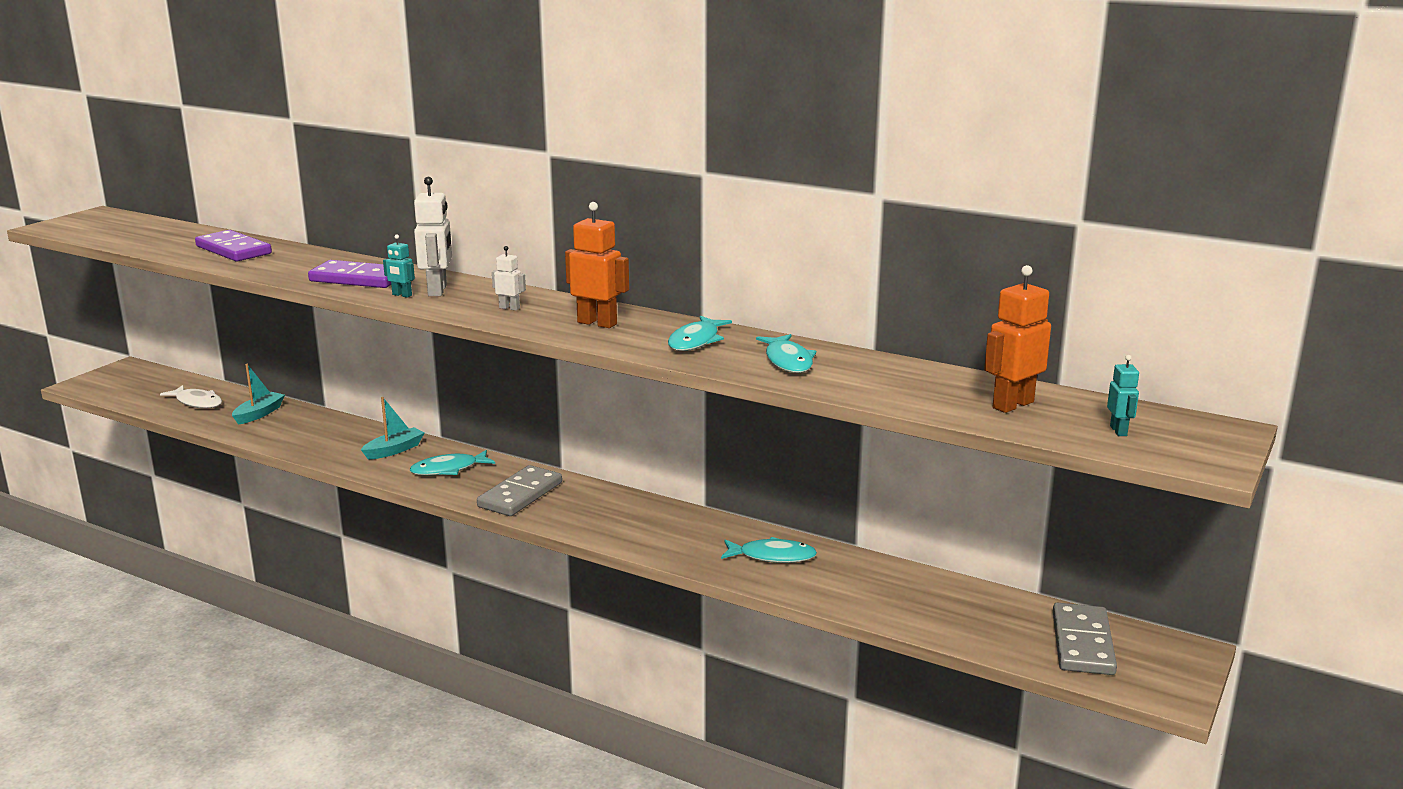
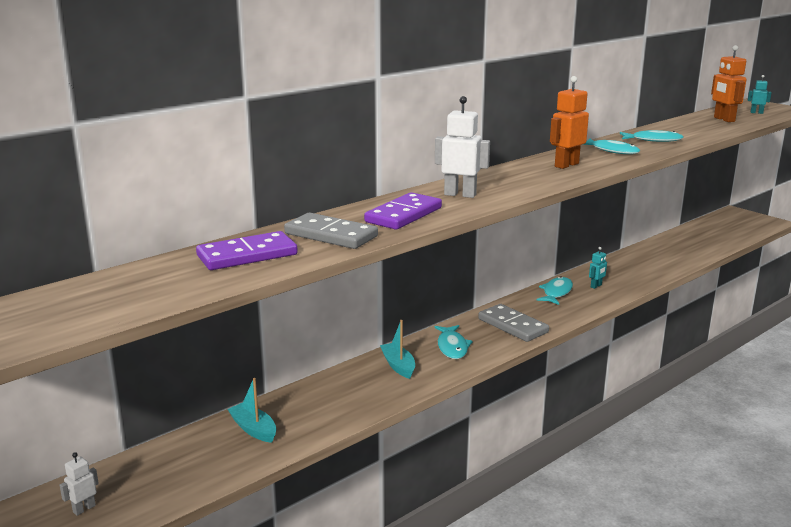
camera: 70 degrees left, 0 degrees up
white fish [160,385,222,409] -> none
turquoise robot [383,234,415,298] -> turquoise robot moved to [589,247,607,289]
white robot [492,246,526,310] -> white robot moved to [60,452,99,516]
turquoise fish [721,537,817,563] -> turquoise fish moved to [537,277,573,305]
grey domino [1053,603,1117,675] -> grey domino moved to [284,213,378,249]

